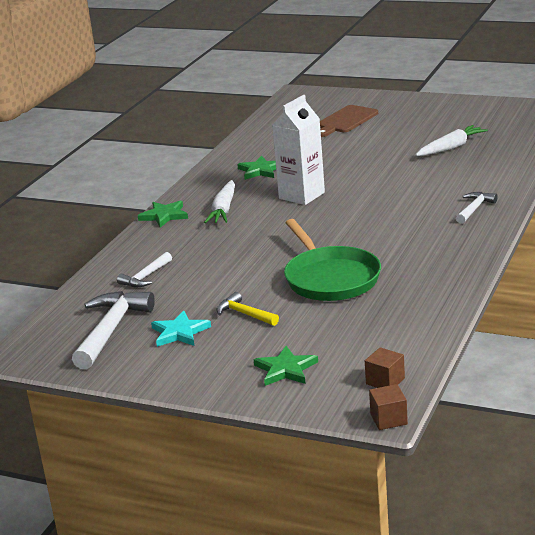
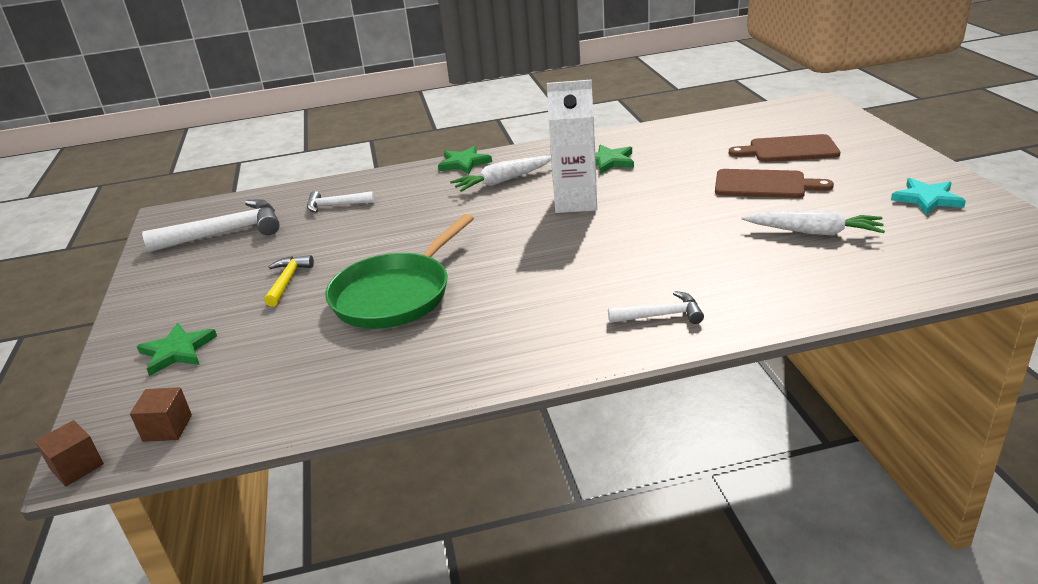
camera: 55 degrees right, 5 degrees up
turquoise star [151,310,211,347] -> turquoise star moved to [891,178,966,215]
none -> brown cutting board [715,169,834,198]

